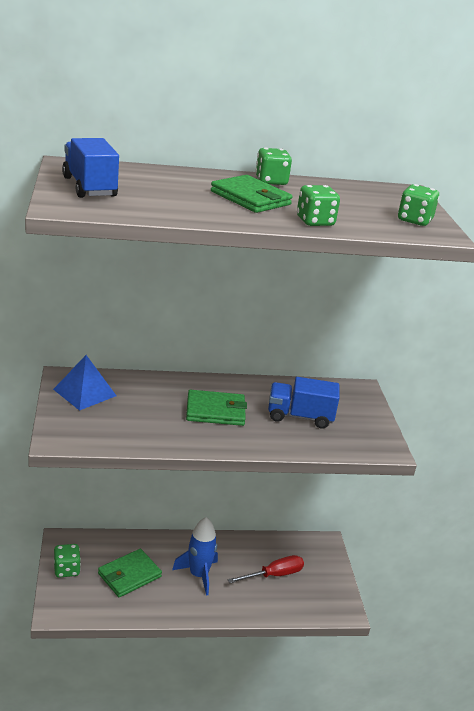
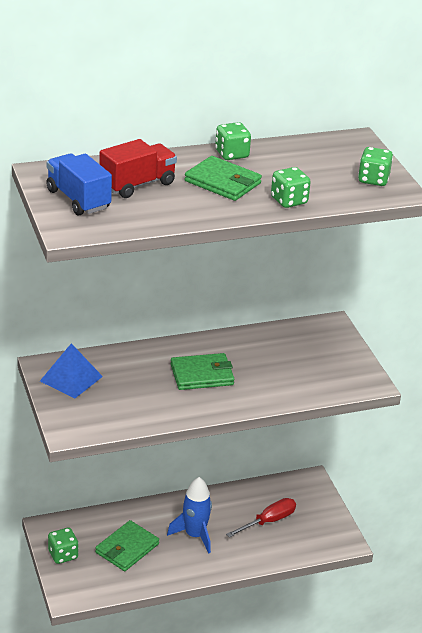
camera: 10 degrees left, 5 degrees up
blue truck [268,377,339,429] -> none
none -> red truck [99,139,177,198]

